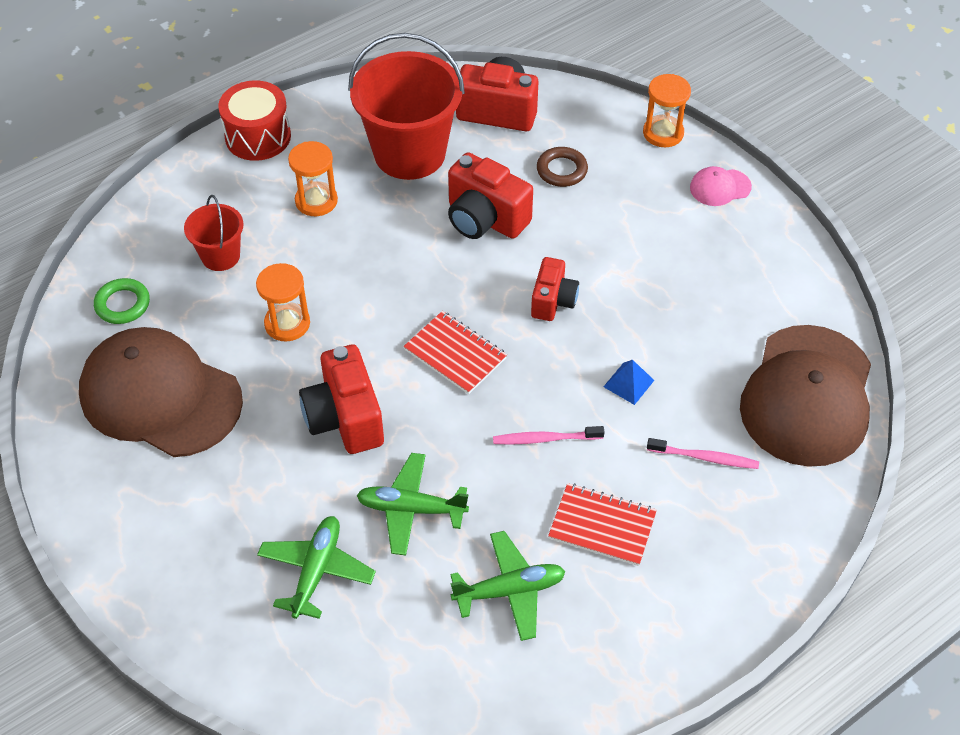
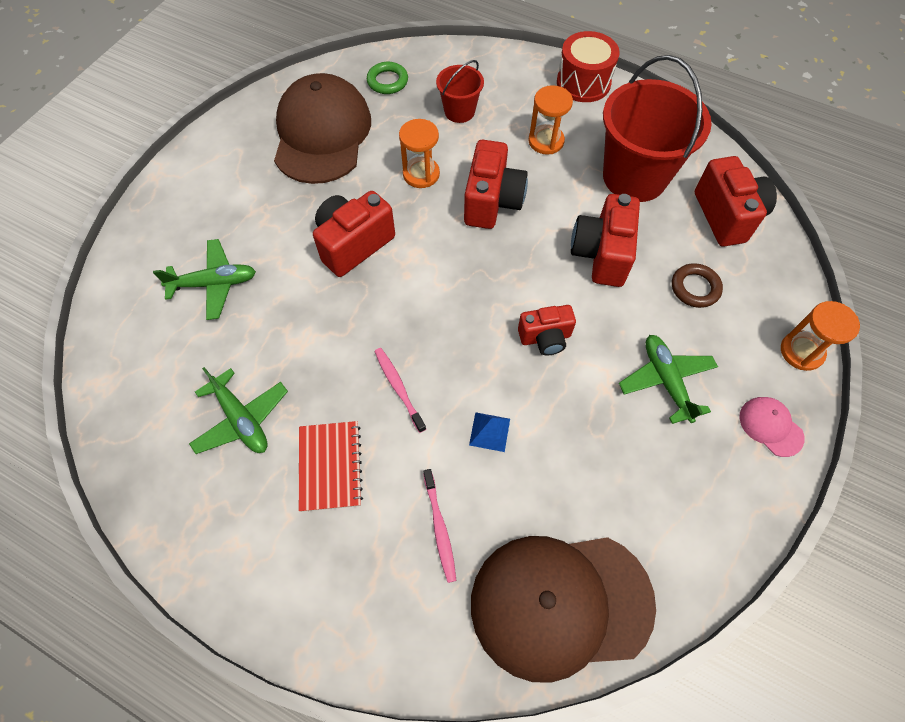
camera: 65 degrees right, 10 degrees up
green plane [356,453,469,556] -> green plane moved to [619,335,718,424]
red notebook [403,311,507,394] -> none
none -> red camera [464,140,528,229]

